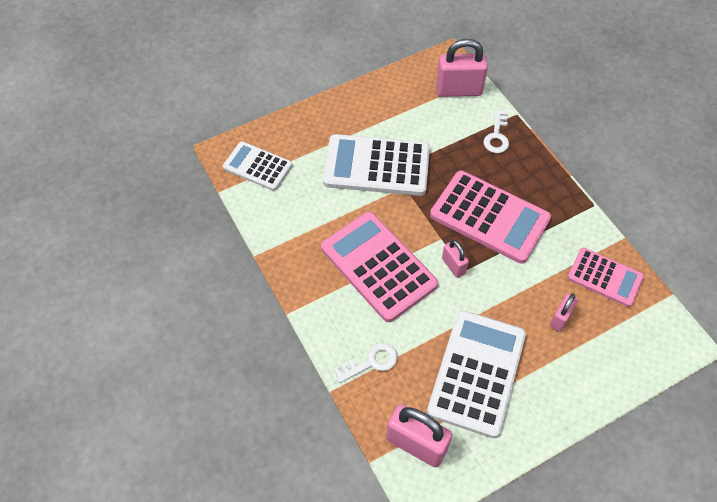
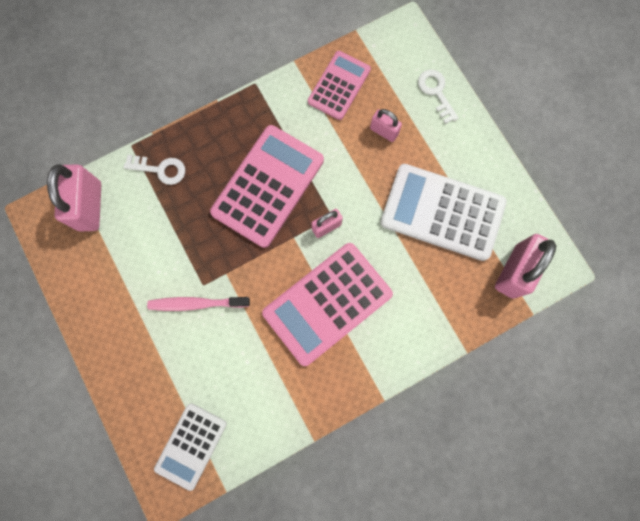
camera: 90 degrees left, 20 degrees up
white calculator [323,134,430,196] -> pink toothbrush [147,297,250,311]
white key [334,343,397,383] -> white key moved to [418,70,459,124]

